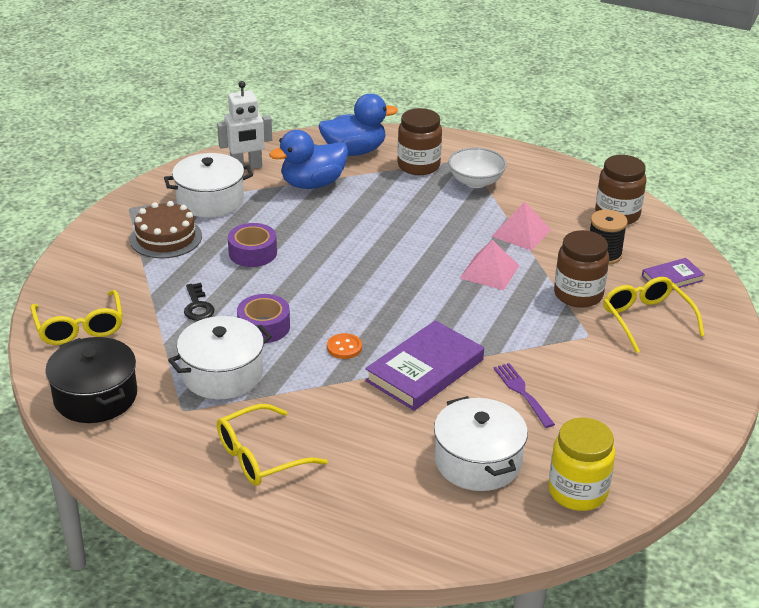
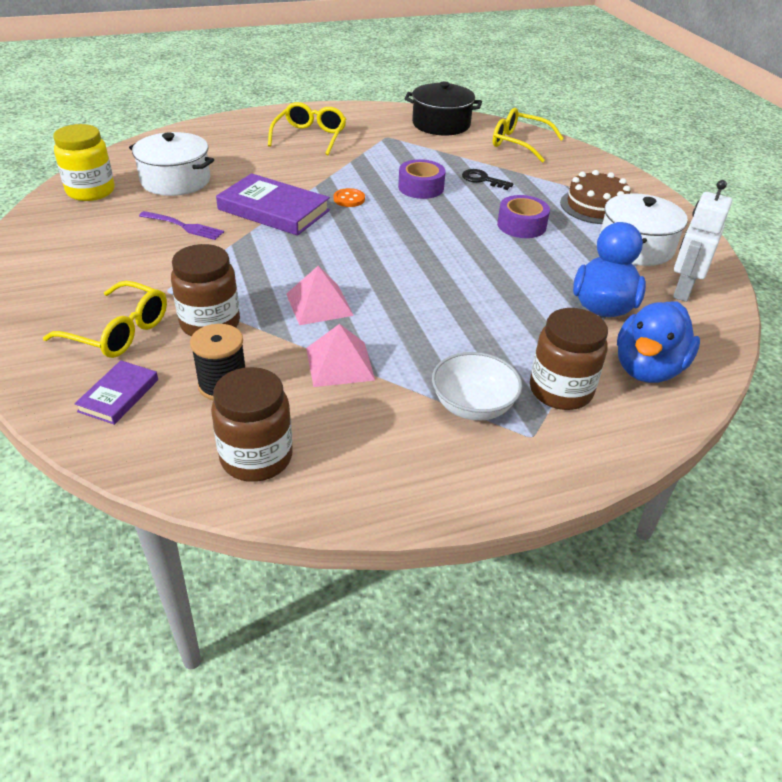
camera: 135 degrees right, 5 degrees up
white pot [168,316,272,399] -> none
purple book [365,320,484,411] -> purple book turned 60 degrees counterclockwise [216,173,330,236]

